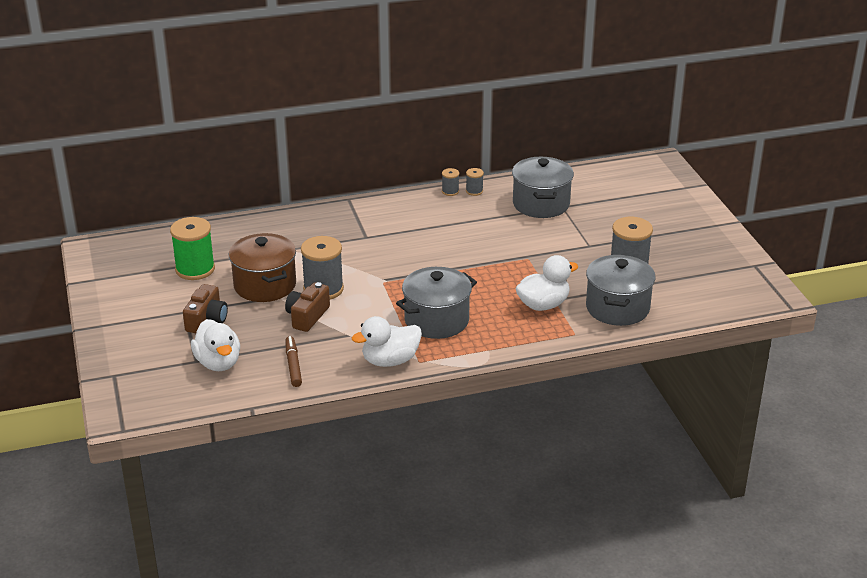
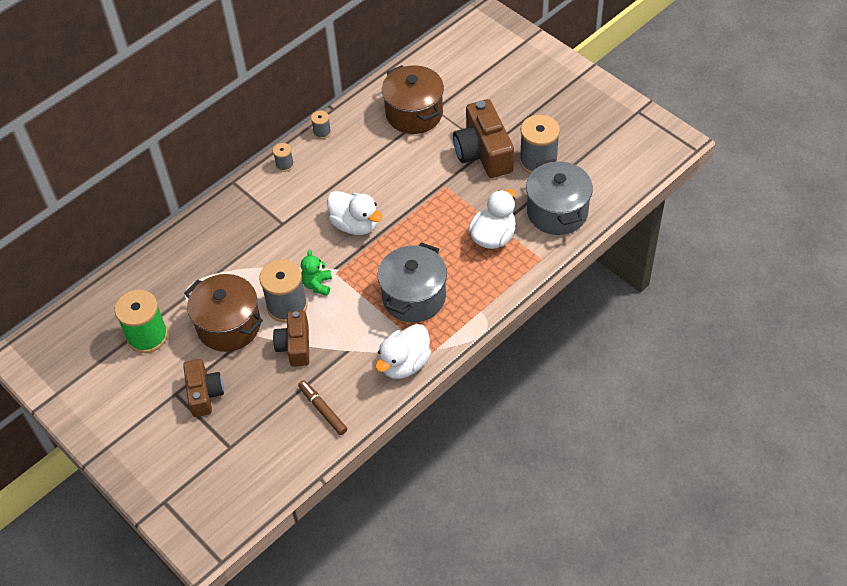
camera: 25 degrees left, 20 degrees up
white duck [191,319,240,371] -> white duck moved to [327,191,383,235]
grey spool [466,168,484,196] -> grey spool moved to [273,143,294,172]
grey pot [512,157,574,218] -> brown pot [382,65,444,134]
none -> green teddy bear [301,250,332,296]
none -> brown camera [453,99,514,178]

